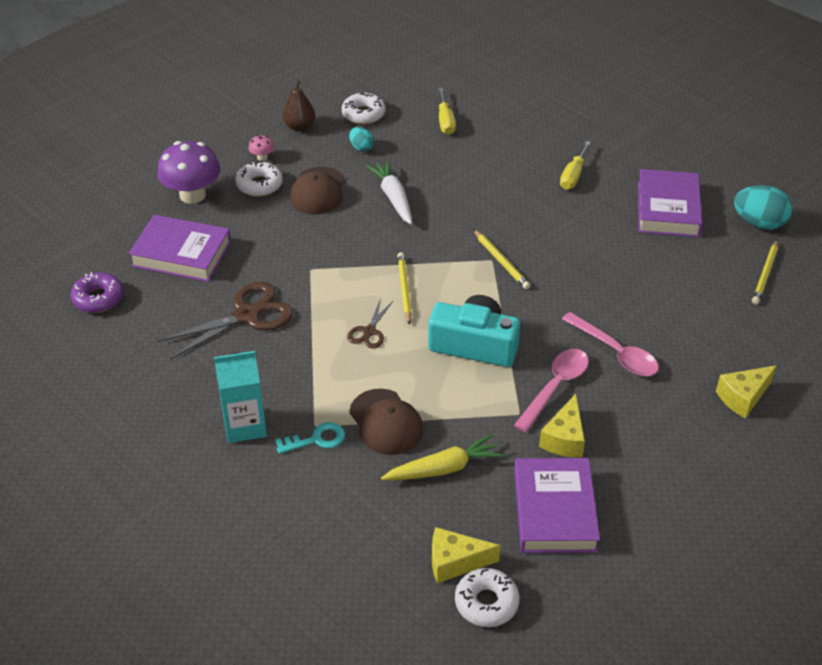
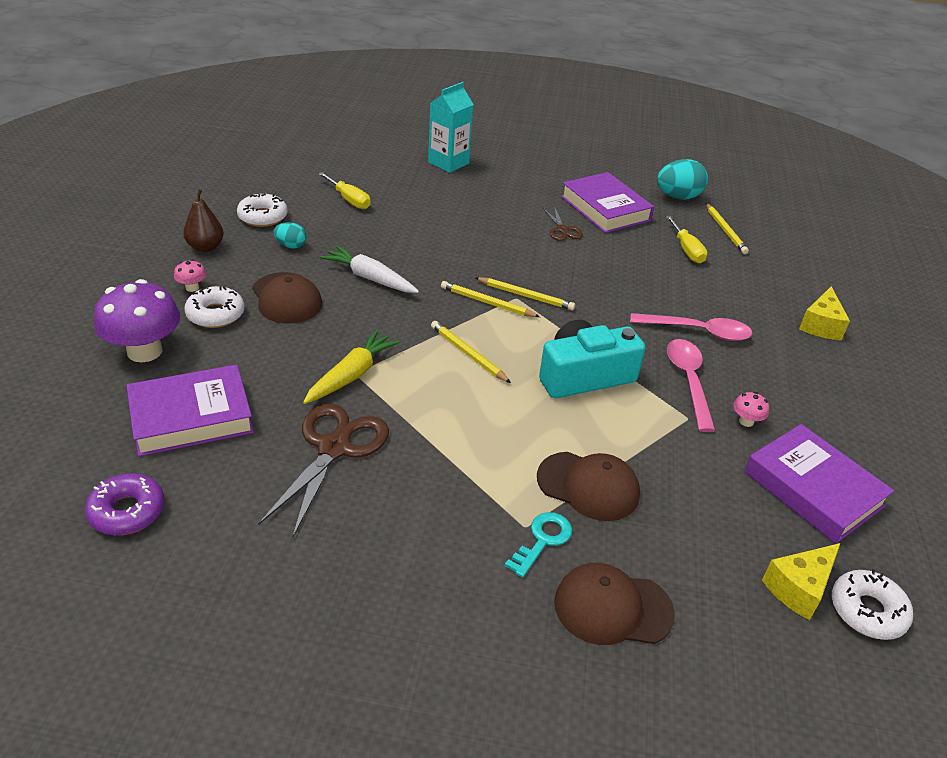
camera: 40 degrees left, 5 degrees down
turquoise carton [214,351,267,443] -> turquoise carton moved to [428,82,474,173]
brown scissors [347,298,393,349] -> brown scissors moved to [542,207,583,241]
yellow carrot [381,434,504,480] -> yellow carrot moved to [303,330,400,404]
yellow cheese [539,394,585,458] -> pink mushroom [733,392,769,427]
yellow screwdriver [560,141,591,190] -> yellow screwdriver moved to [666,216,708,263]
none -> yellow pencil [441,281,540,317]
none -> brown cap [554,563,675,645]

